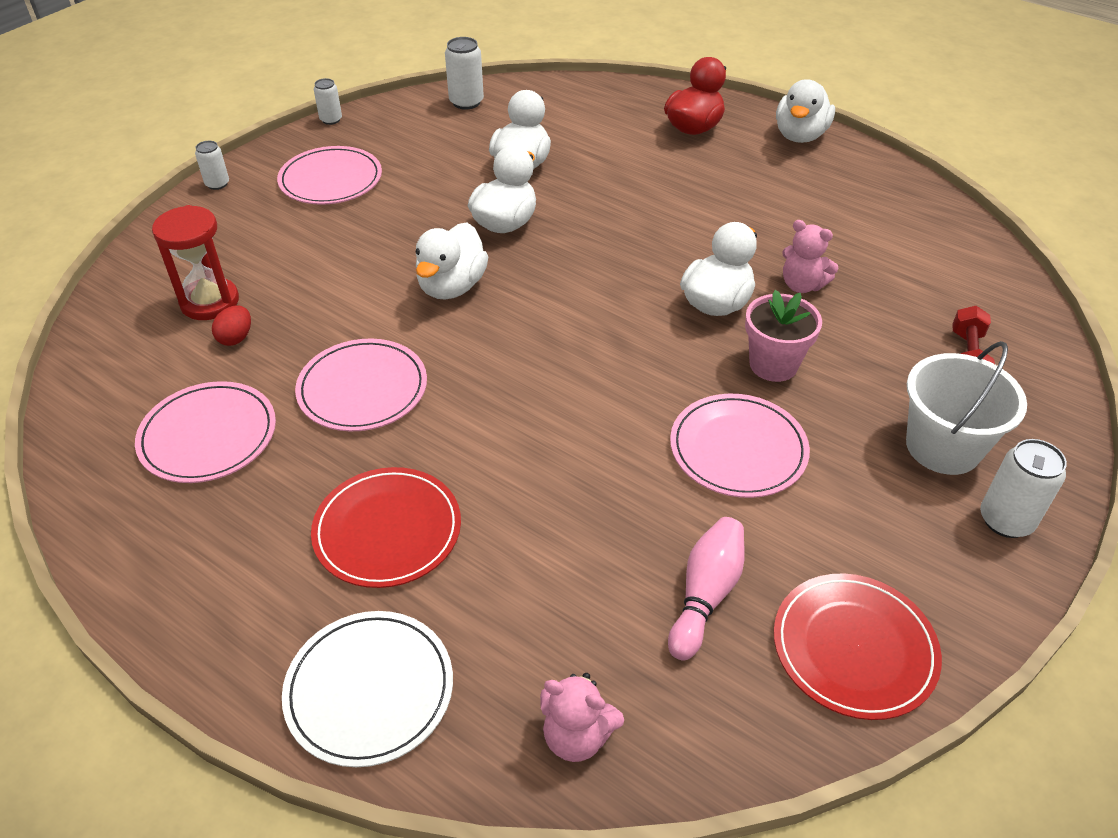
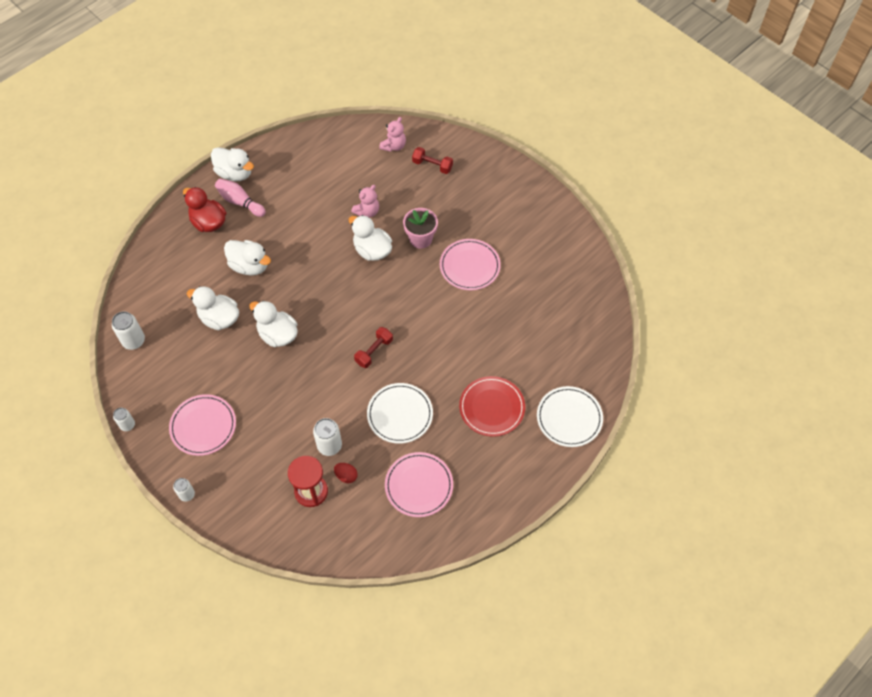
camera: 80 degrees left, 15 degrees up
pink plate [295,339,427,431] -> white plate [367,383,433,444]
white duck [416,223,488,300] -> white duck moved to [224,240,271,276]
pink teddy bear [540,673,624,762] -> pink teddy bear moved to [379,117,406,152]
pink bowling pin [668,517,745,661] -> pink bowling pin moved to [215,179,266,217]
red plate [774,573,942,720] -> none
white bucket [906,341,1027,475] -> none
white can [980,439,1067,538] -> white can moved to [313,418,342,456]
none -> red dumbbell [354,327,393,368]

